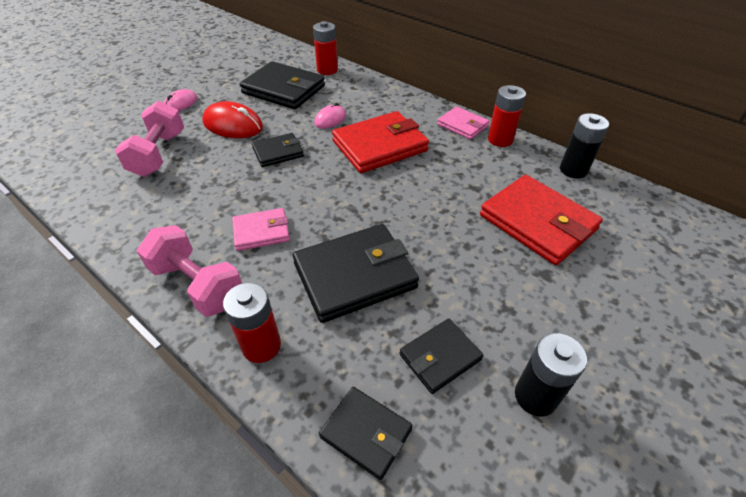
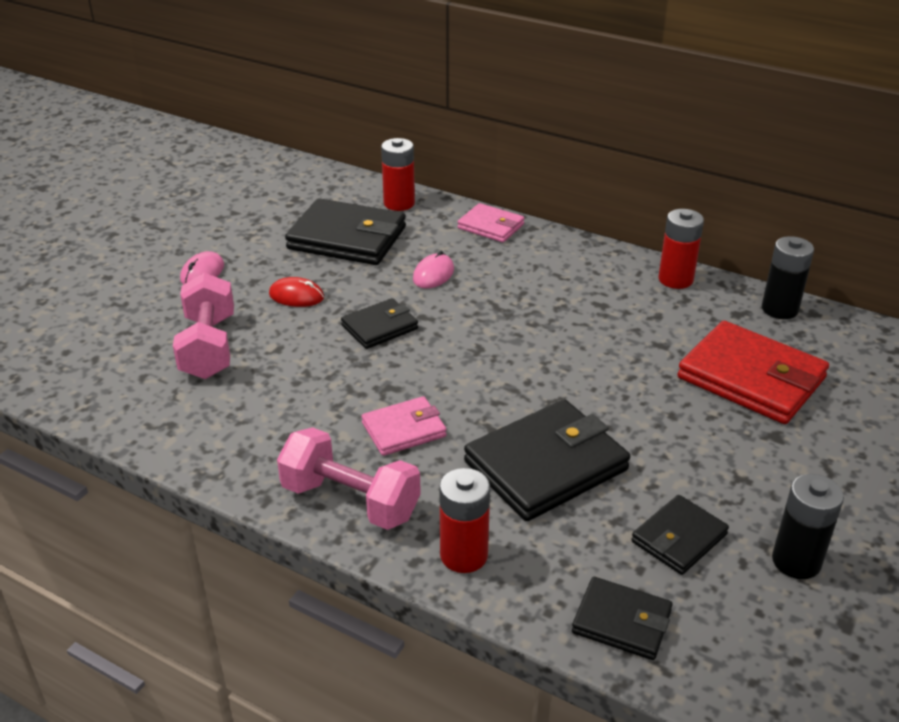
camera: 10 degrees left, 10 degrees down
red mouse [202,101,263,138] -> red mouse [269,277,324,307], size x0.59
red wallet [332,111,429,173] -> none
pink wallet [437,106,489,140] -> pink wallet moved to [458,203,525,242]

